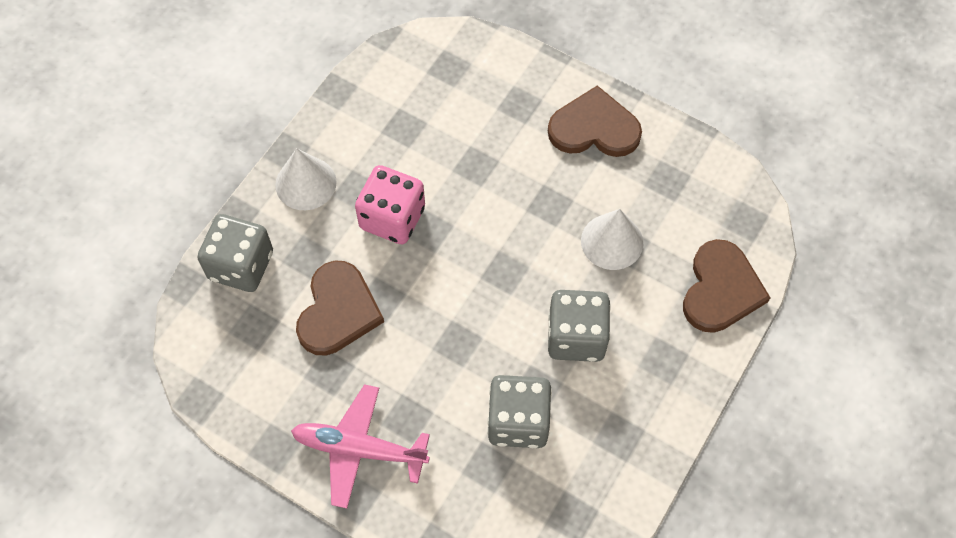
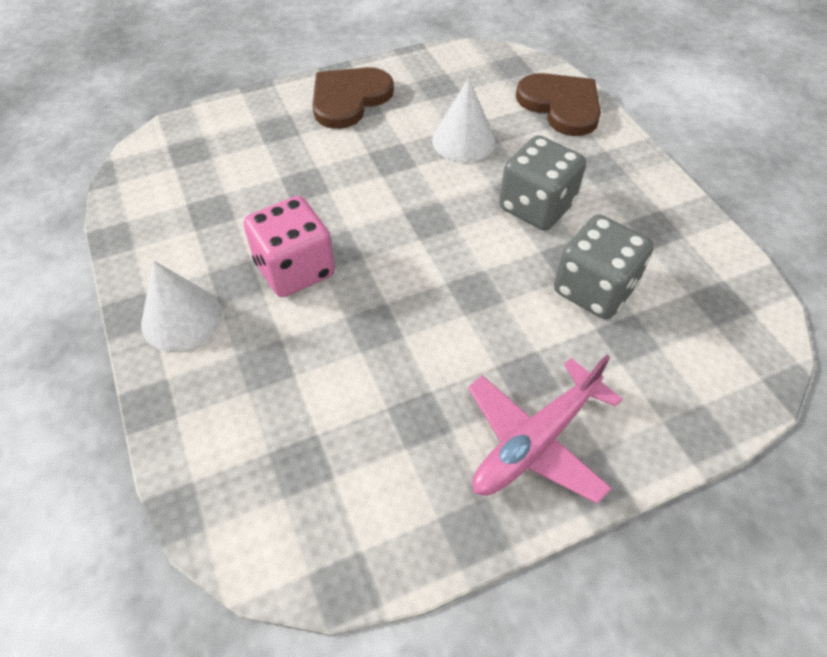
camera: 55 degrees left, 10 degrees down
grey dice [198,214,273,292] -> none
brown heart [296,261,384,356] -> none

